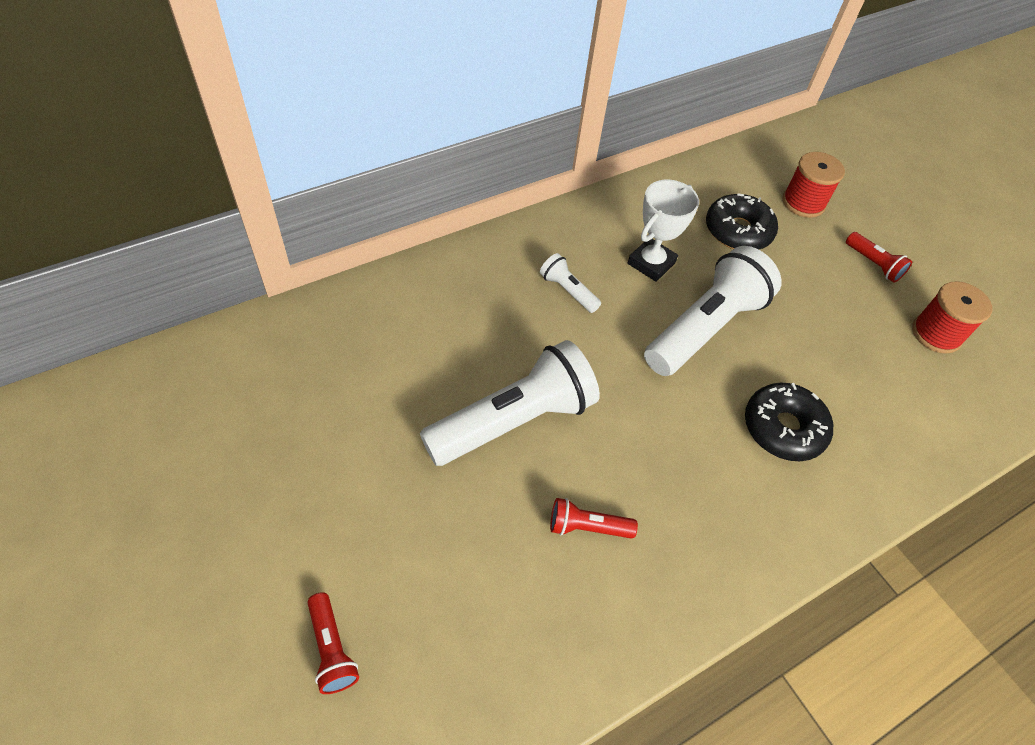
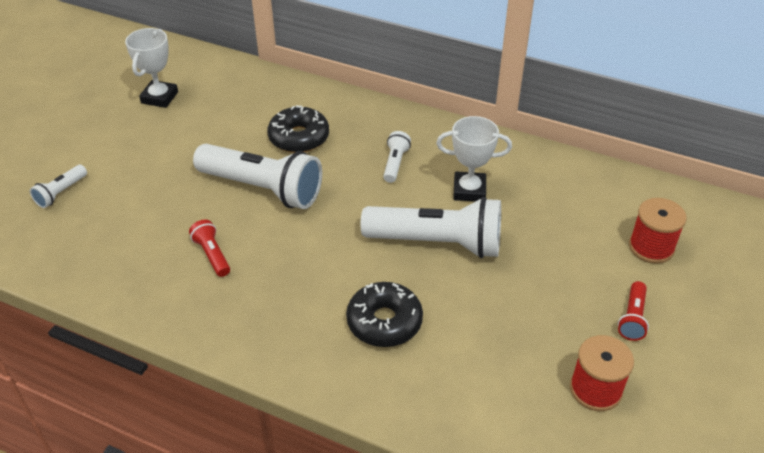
camera: 60 degrees right, 10 degrees down
red flashlight [307,592,359,694] -> white flashlight [30,165,87,208]
black donut [706,193,778,250] -> black donut moved to [267,105,329,153]
none -> white trophy [125,28,178,108]

